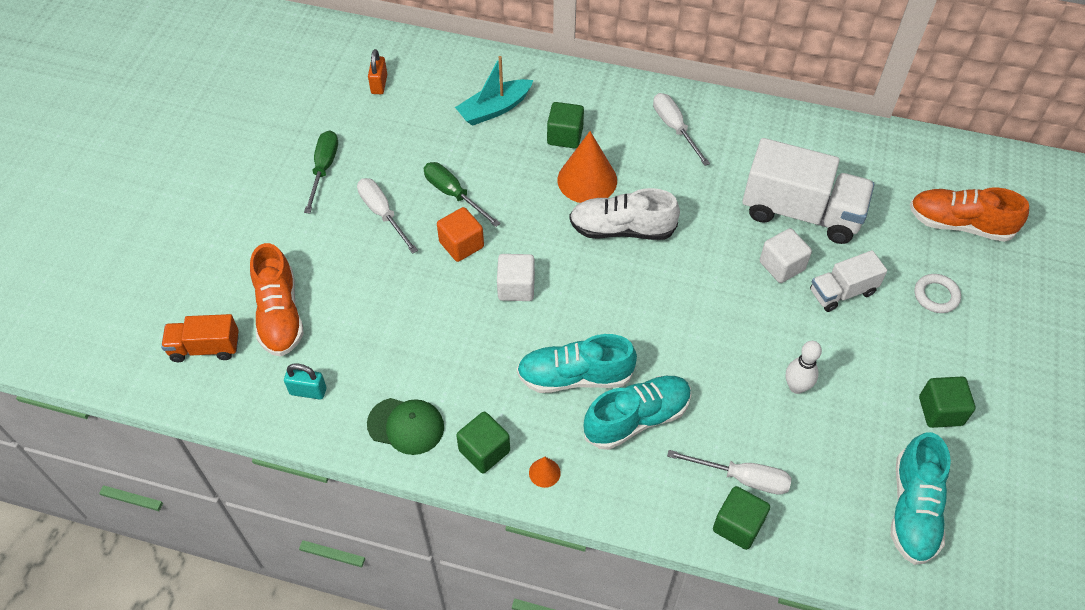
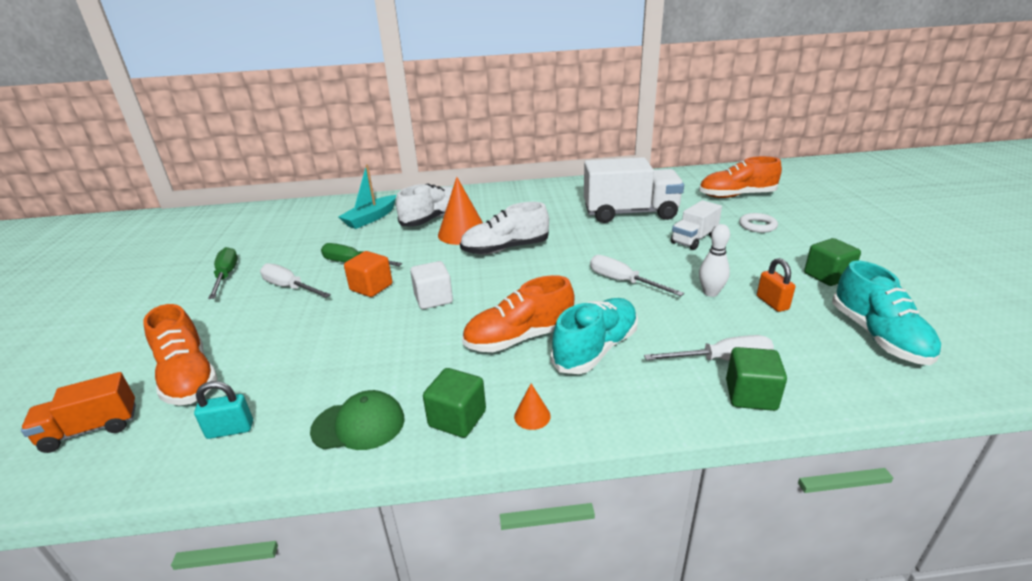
camera: 20 degrees left, 25 degrees down
orange padlock [368,49,387,94] -> orange padlock moved to [757,258,795,312]
turquoise shoe [517,334,637,393] -> orange shoe [462,275,574,352]
green cube [547,102,584,148] -> white shoe [396,183,453,227]
white screwdriver [653,93,710,166] -> white screwdriver moved to [590,255,684,296]
white cube [760,228,812,283] -> none

